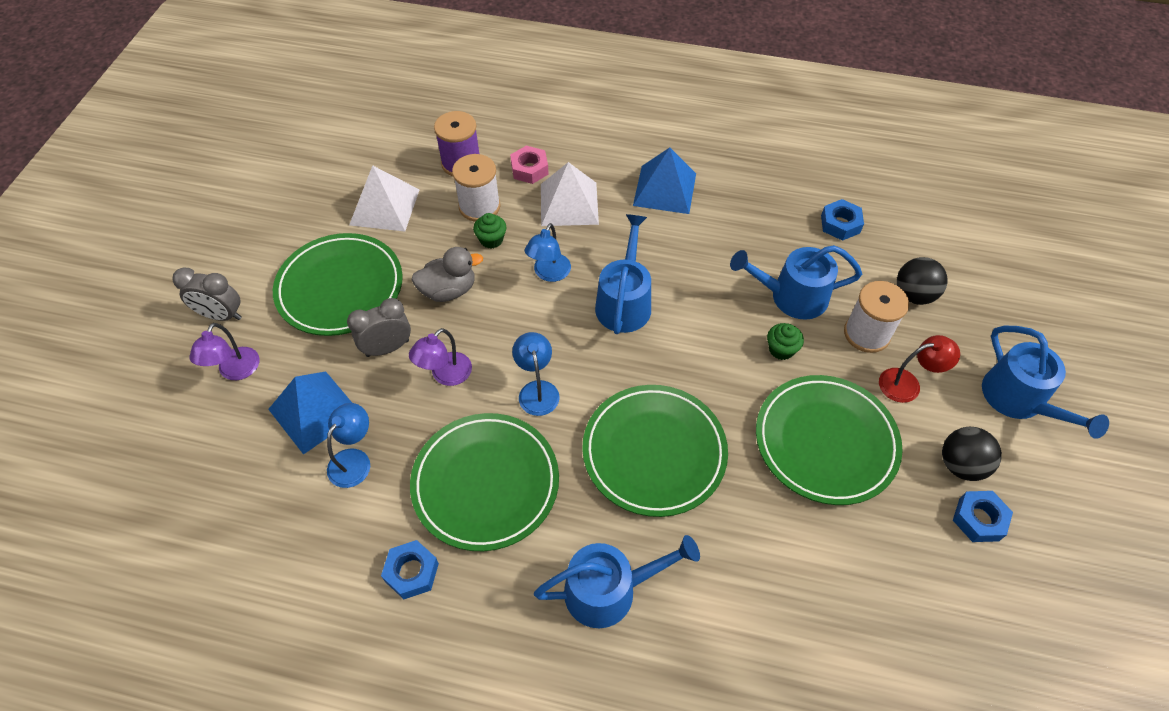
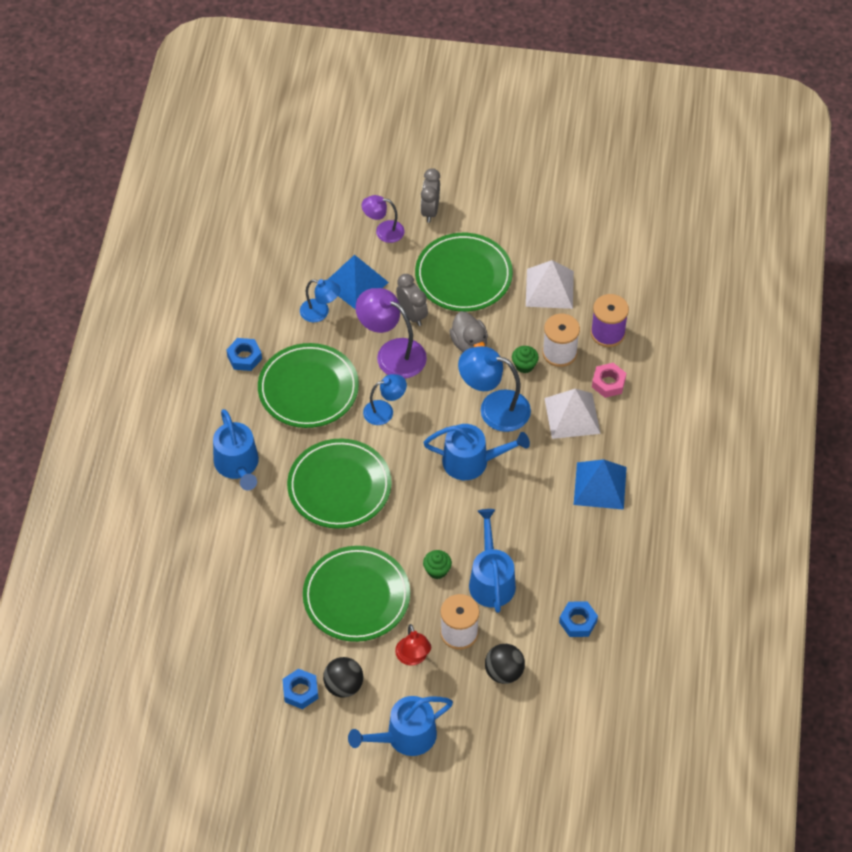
camera: 85 degrees right, 0 degrees up
purple lamp [409,328,472,386] -> purple lamp [355,288,427,379], size x1.67
blue lamp [525,223,571,282] -> blue lamp [458,346,531,432], size x1.67

